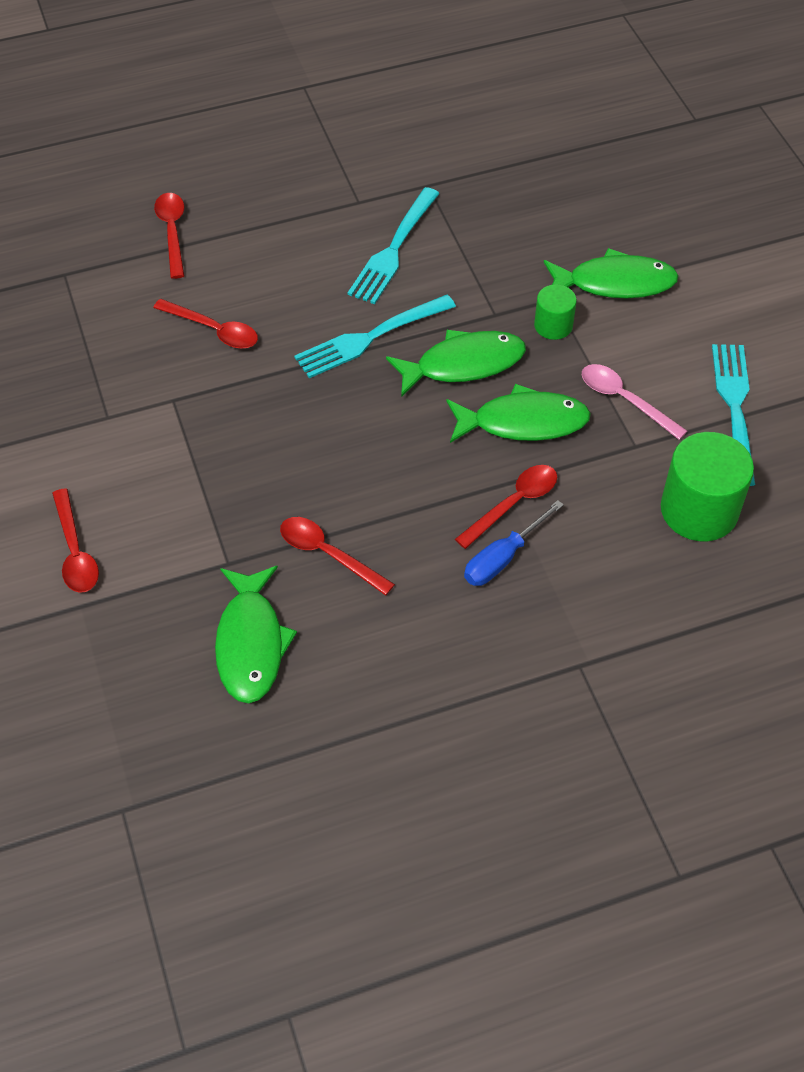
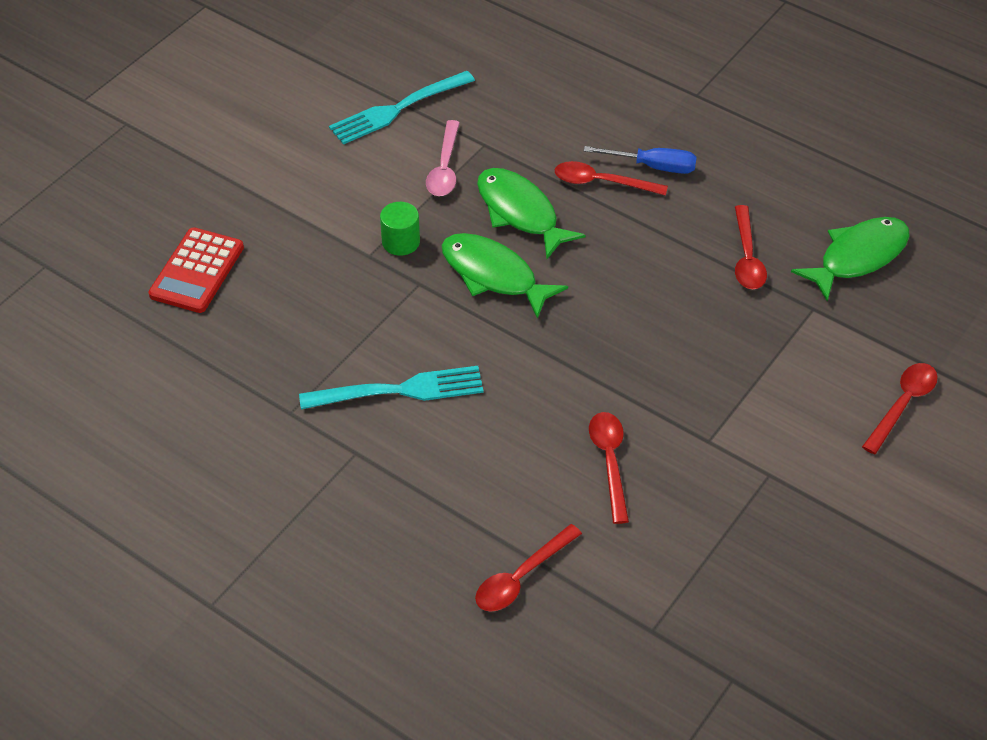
camera: 125 degrees left, 5 degrees down
turquoise fork [294,295,456,378] -> none
green fish [544,248,679,298] -> none
green cylinder [661,432,754,541] -> none
none -> red calculator [149,227,244,313]

